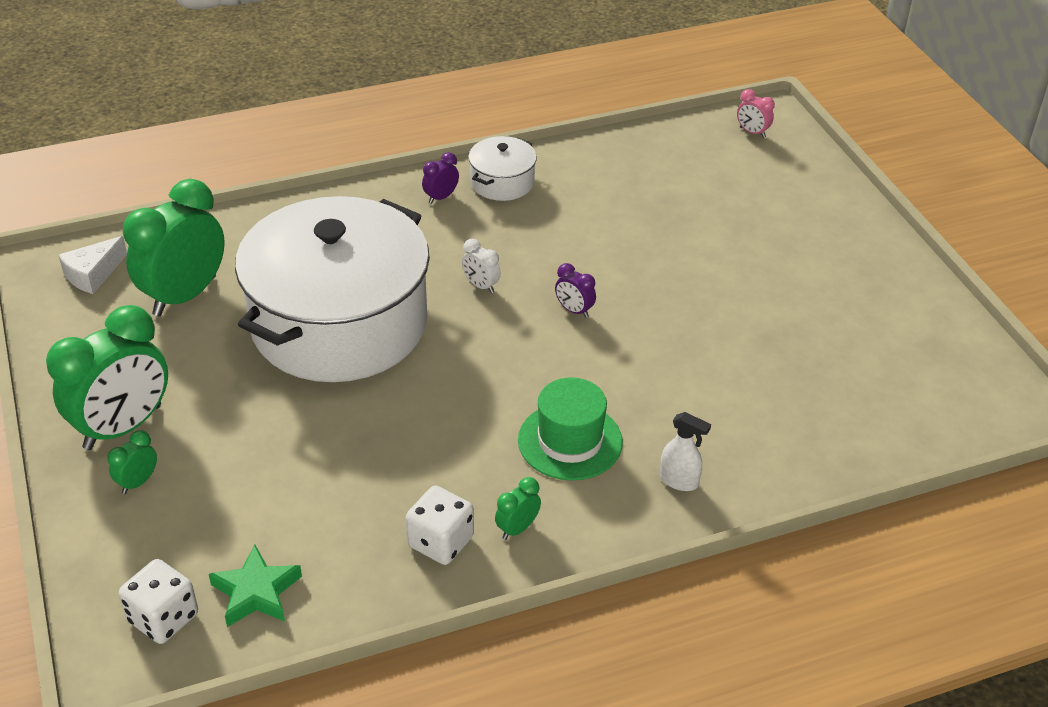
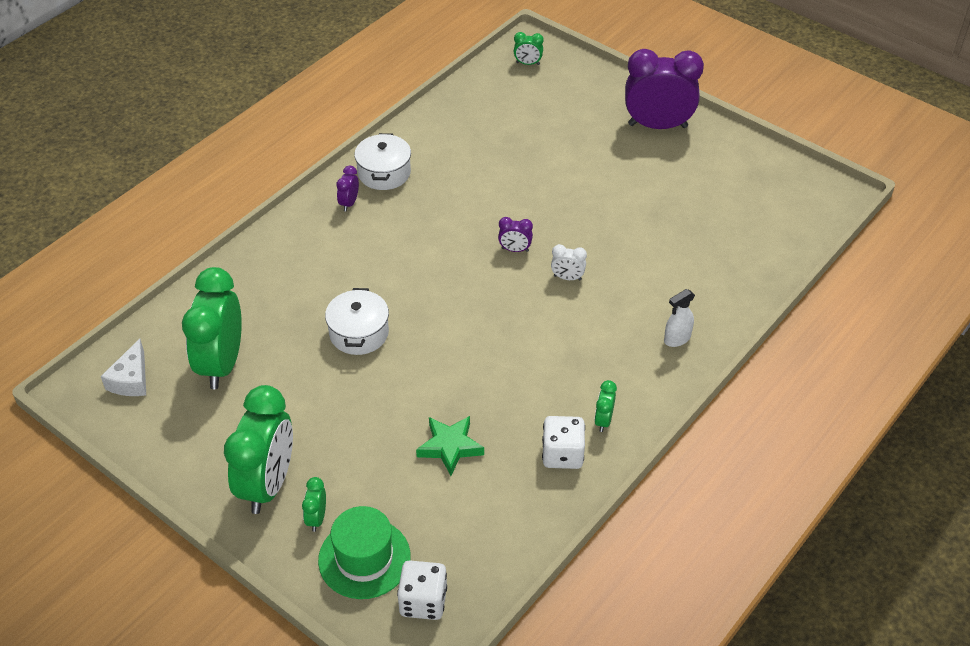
camera: 30 degrees left, 5 degrees up
green star [209,544,302,627] -> green star moved to [416,416,484,476]
white pot [235,196,430,382] -> white pot [325,288,389,355], size x0.41
white clock [462,239,501,293] -> white clock moved to [551,244,587,280]
green hat [518,377,623,481] -> green hat moved to [318,506,411,599]
white spray bottle [660,412,711,491] -> white spray bottle turned 150 degrees clockwise [664,289,695,347]
pink clock [737,89,775,138] -> green clock [514,32,544,65]
none -> purple clock [625,49,704,129]

